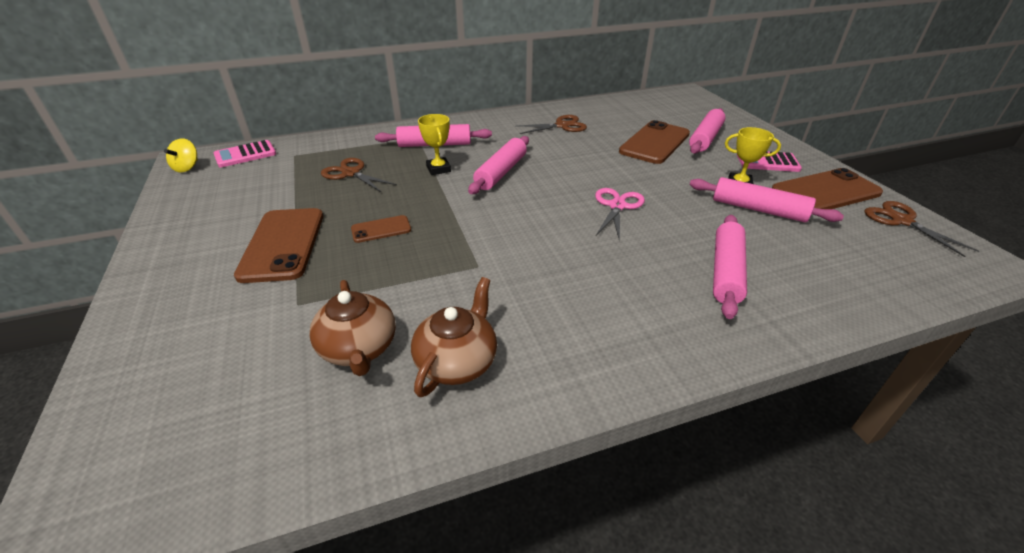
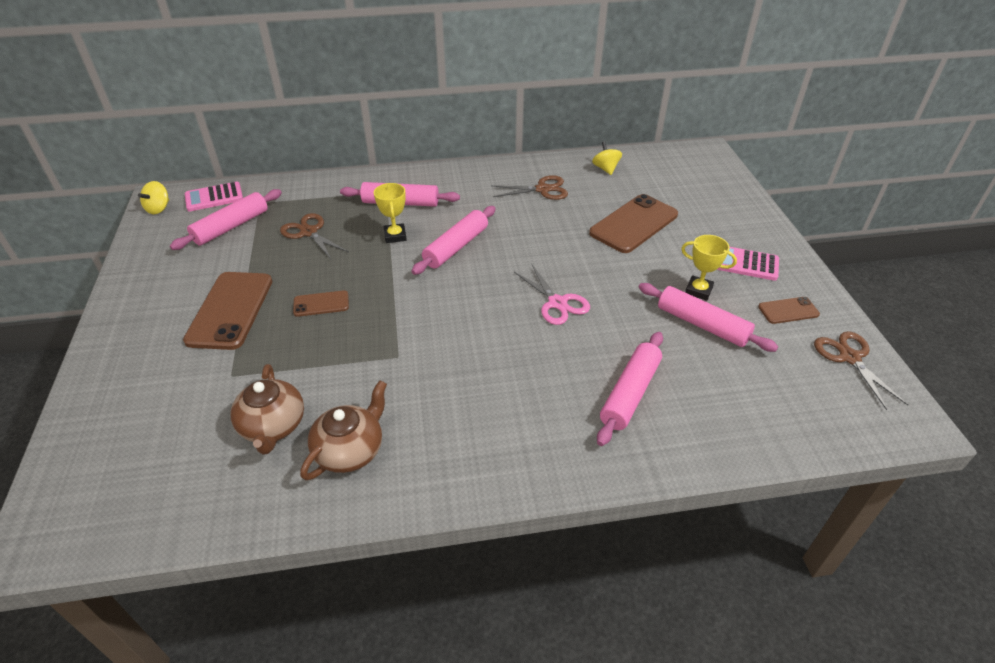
camera: 10 degrees right, 5 degrees up
pink scissors [595,188,645,241] -> pink scissors turned 120 degrees clockwise [514,265,590,325]
pink rolling pin [689,108,726,154] -> pink rolling pin moved to [170,189,282,250]
brown phone [772,168,883,209] -> brown phone [758,297,820,324], size x0.51
none -> yellow spinning top [592,141,622,175]

